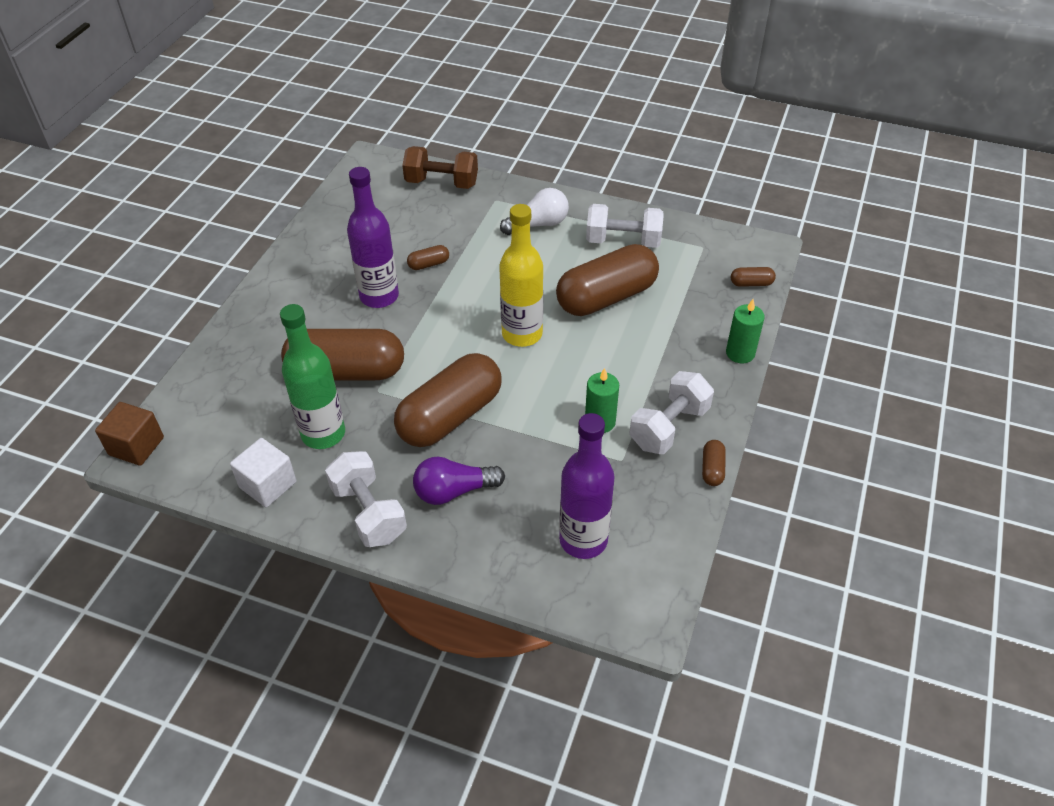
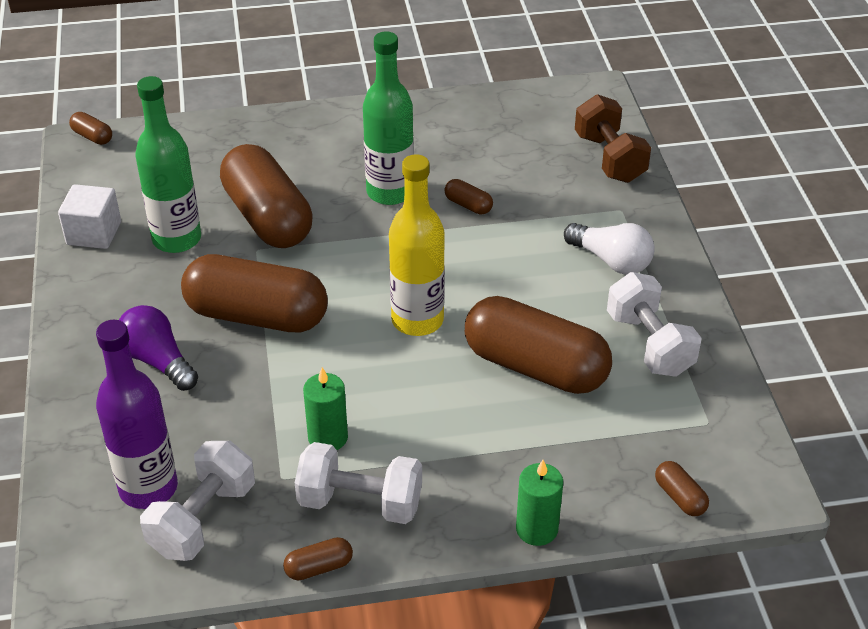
camera: 60 degrees right, 5 degrees down
brown cube [95,402,164,466] -> brown capsule [69,112,112,145]
white dumbbell [325,451,407,547] -> white dumbbell moved to [140,441,255,561]
purple bottle [347,167,399,308] -> green bottle [363,32,414,205]

